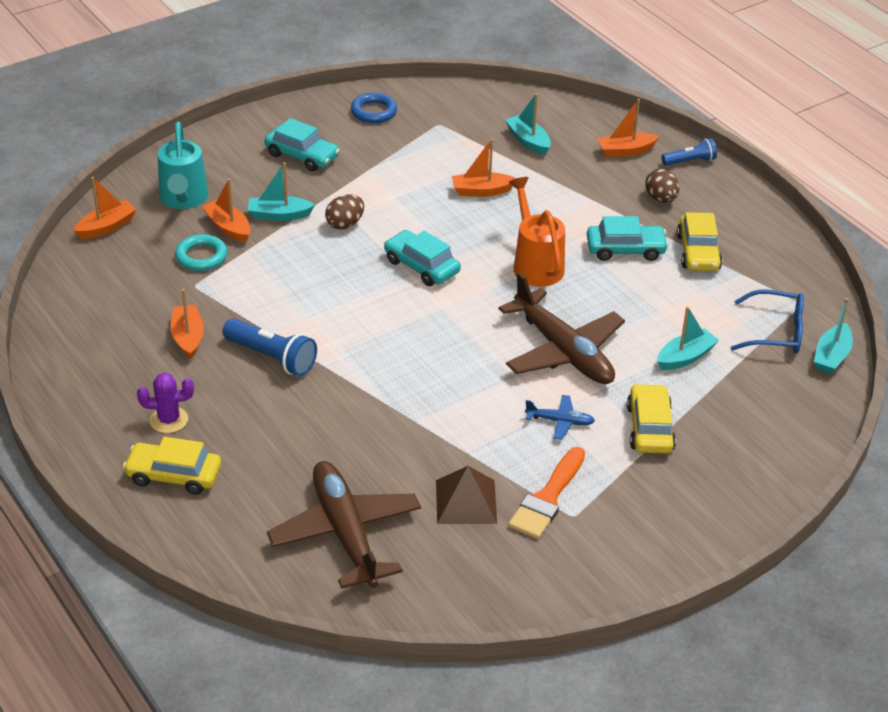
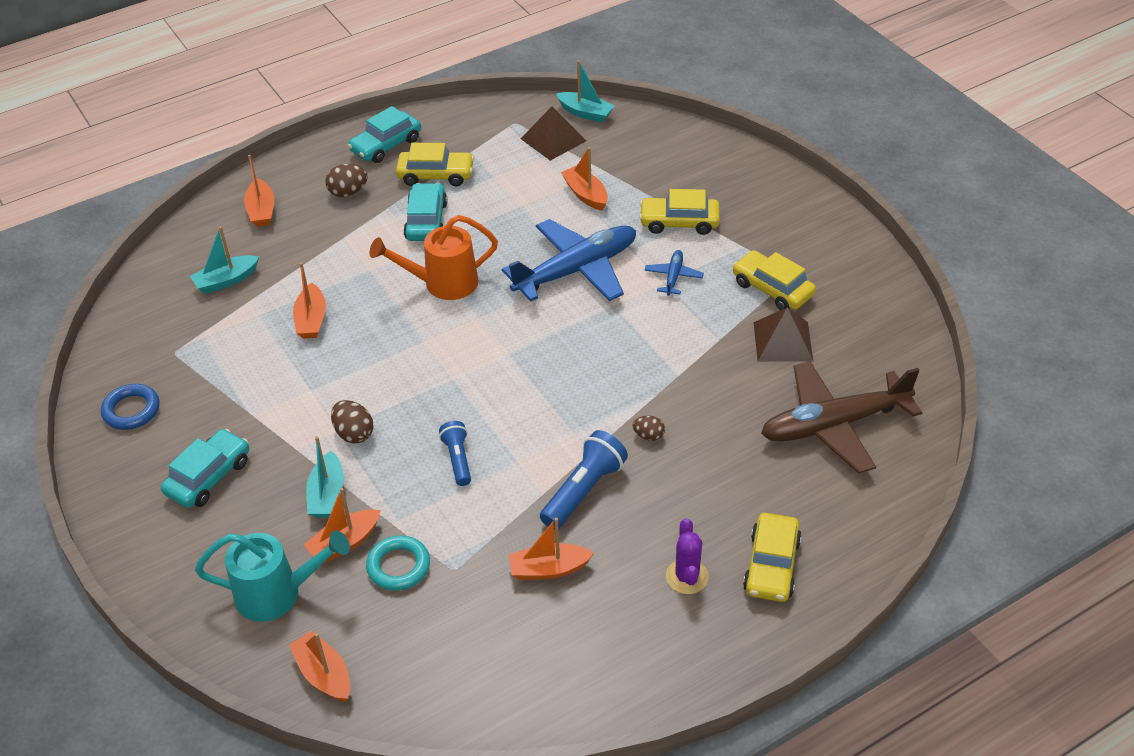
camera: 85 degrees left, 5 degrees up
turquoise car [384,230,461,286] -> turquoise car moved to [348,106,421,163]
brown plane [498,272,625,384] -> blue plane [502,219,636,302]
orange brush [508,447,585,539] -> yellow car [733,250,816,310]
turquoise boat [657,307,719,370] -> orange boat [561,147,608,211]
blue flashlight [662,138,717,166] -> blue flashlight moved to [439,421,471,486]
blue glasses [731,290,804,353] -> brown pyramid [521,106,586,161]
none -> brown egg [633,416,665,441]

